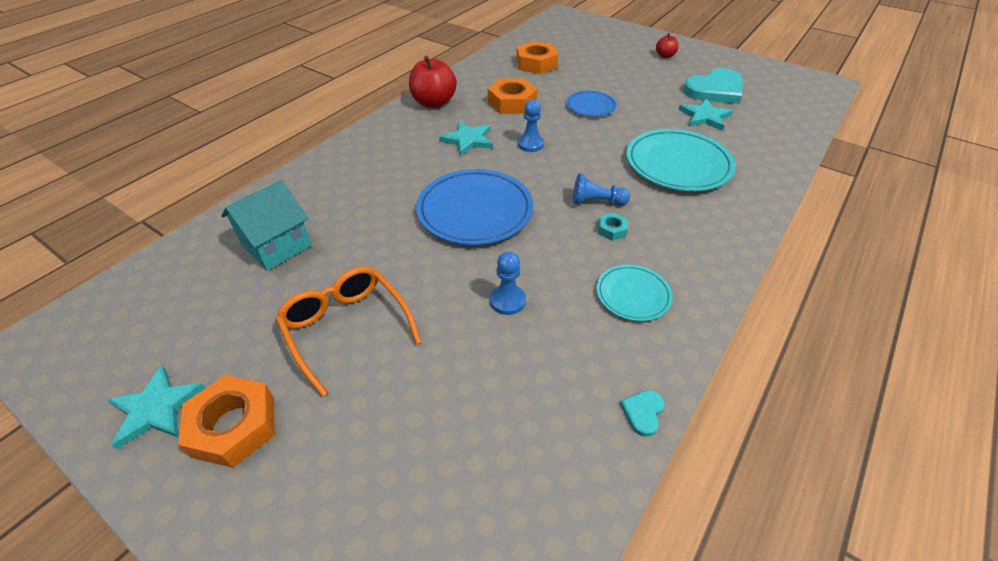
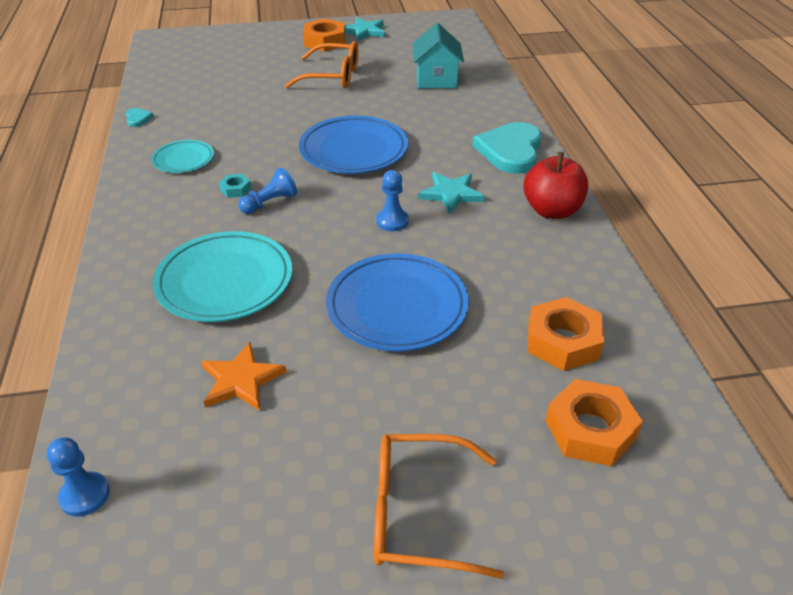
camera: 135 degrees right, 5 degrees down
orange nut [488,78,537,114] -> orange nut moved to [546,379,643,466]
blue pawn [490,251,526,315] -> blue pawn moved to [47,437,110,517]
blue plate [566,90,617,117] -> blue plate [326,253,469,352], size x1.81
red apple [656,33,678,58] -> orange glasses [374,434,504,579]
turquoise star [679,99,733,131] -> orange star [201,342,287,411]
turquoise heart [683,68,743,104] -> turquoise heart moved to [473,122,541,174]

